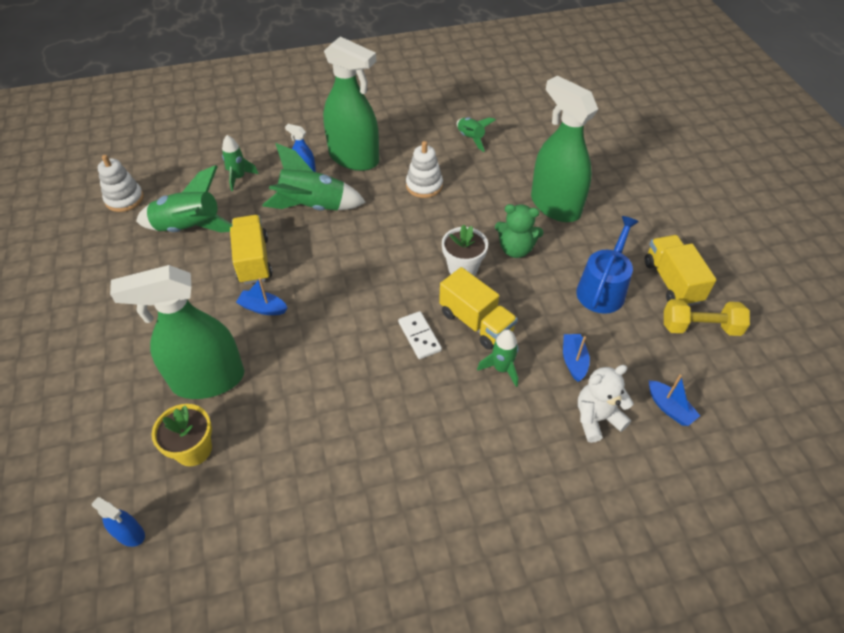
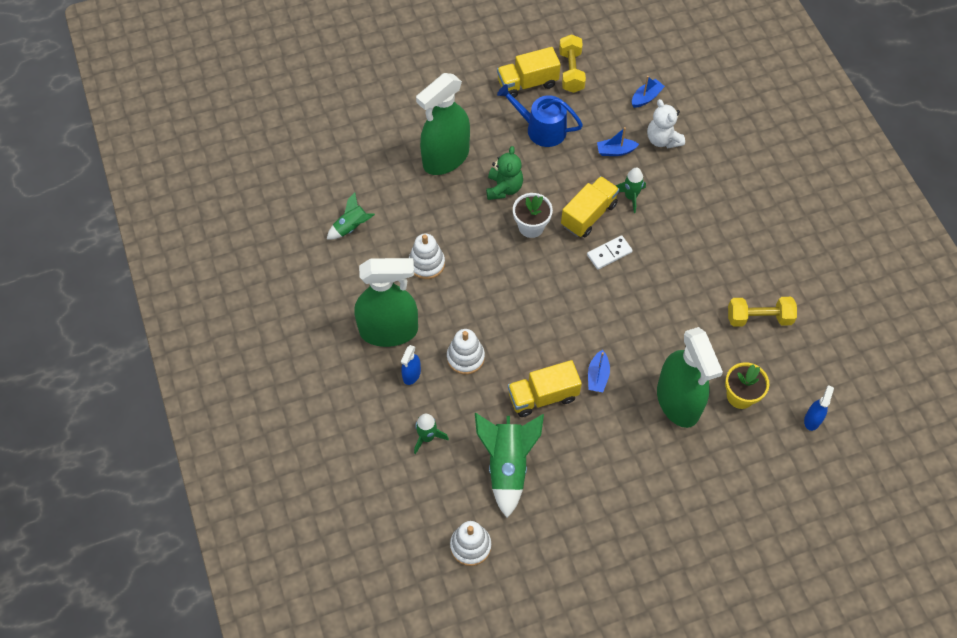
camera: 95 degrees left, 10 degrees up
green rocket [262,143,366,211] -> white stacking toy [447,329,485,374]
green spray bottle [323,36,379,171] -> green spray bottle turned 60 degrees clockwise [354,258,418,347]
none -> yellow dumbbell [728,297,797,327]

